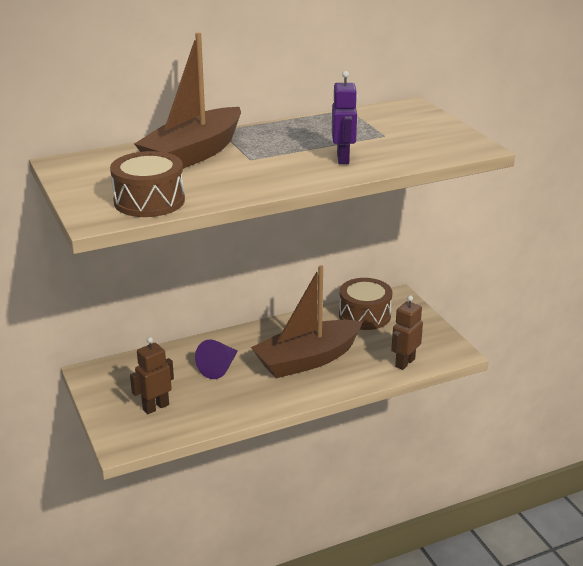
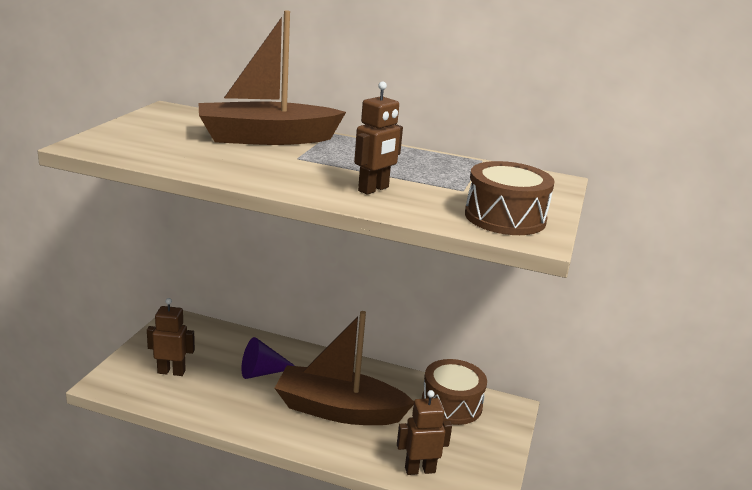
camera: 40 degrees right, 5 degrees down
brown drum [110,151,185,217] -> brown drum moved to [465,161,555,235]
purple robot [332,71,358,164] -> brown robot [354,82,403,195]

